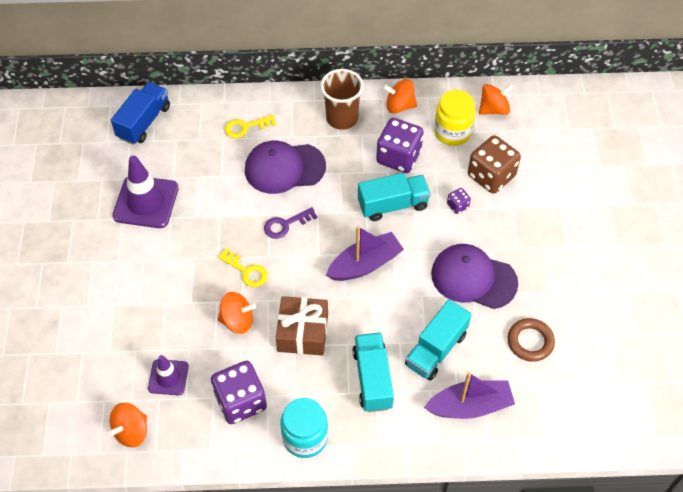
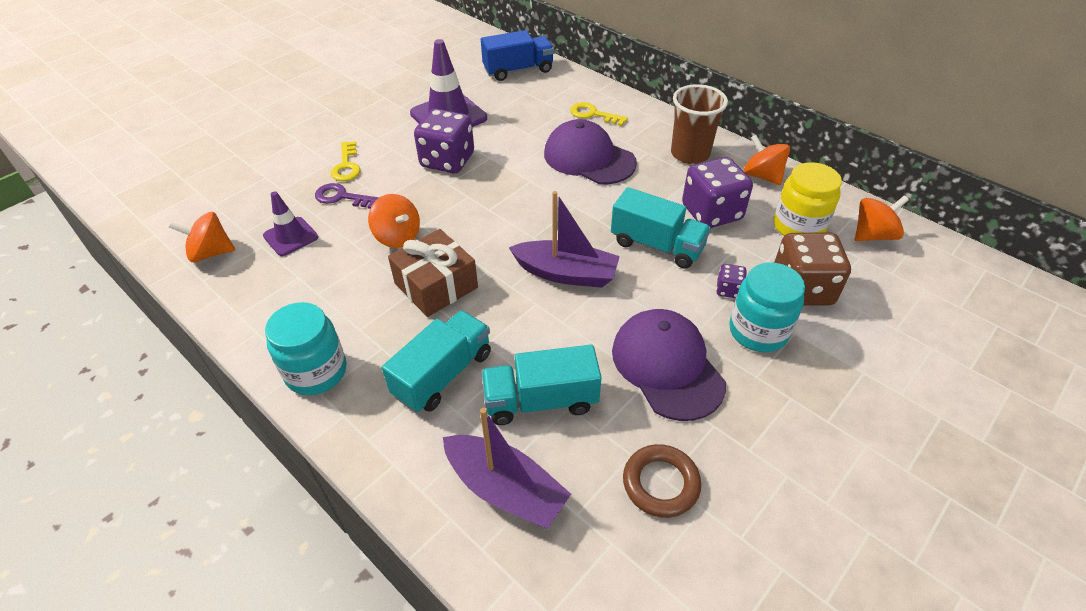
camera: 45 degrees right, 10 degrees down
purple dice [211,361,267,424] -> purple dice moved to [414,109,474,173]
yellow key [218,248,268,287] -> yellow key moved to [331,141,360,181]
purple key [264,207,317,239] -> purple key moved to [315,183,379,209]
orange spinning top [479,84,514,115] -> orange spinning top turned 45 degrees counterclockwise [855,195,909,241]
none -> turquoise jar [729,262,805,352]

